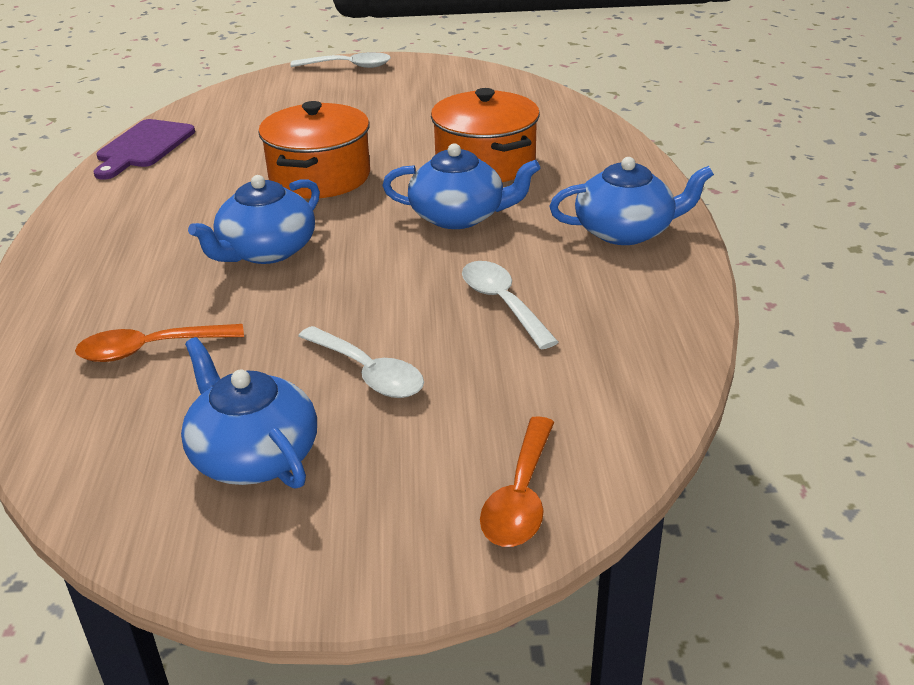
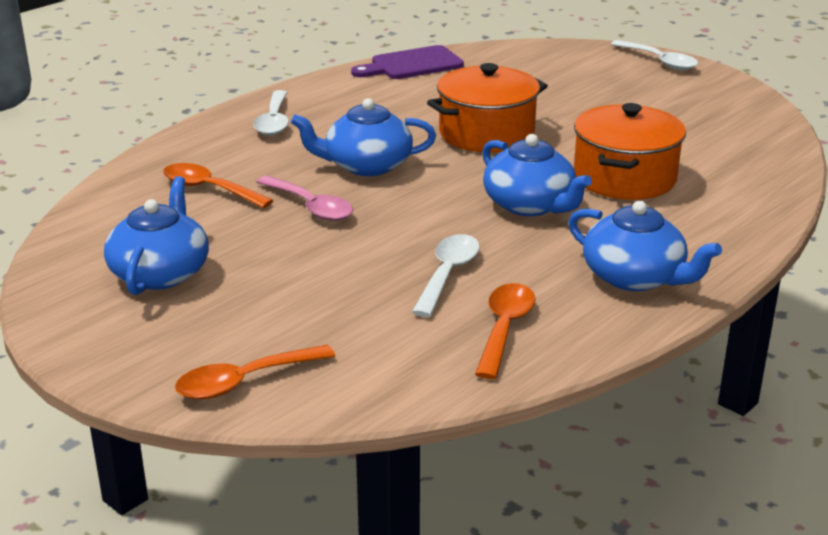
camera: 45 degrees right, 5 degrees down
white spoon [298,326,424,398] -> white spoon moved to [253,90,289,136]
none -> pink spoon [256,175,353,221]
none -> orange spoon [475,283,536,379]

